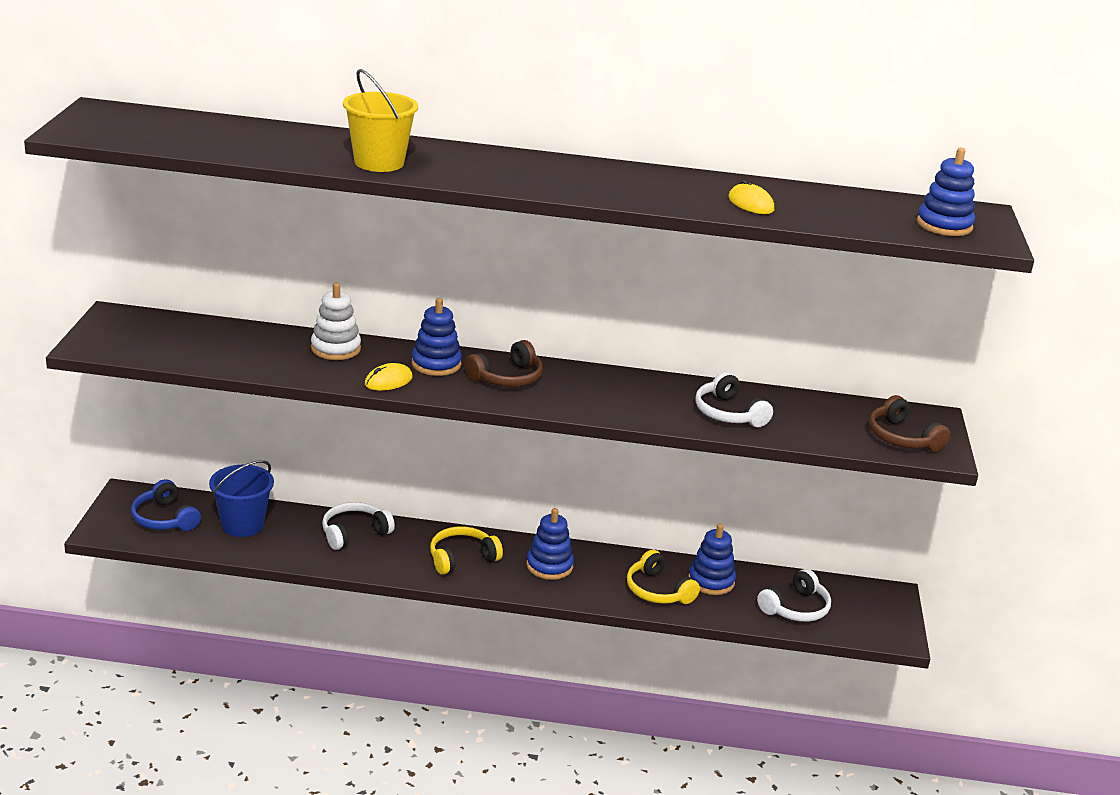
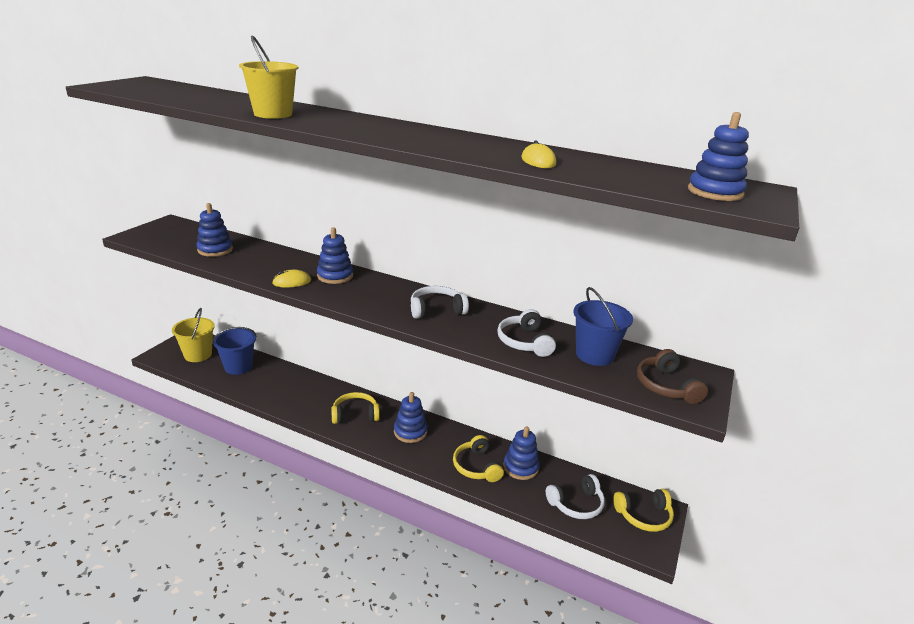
camera: 20 degrees right, 0 degrees up
blue headphones [131,479,201,531] -> yellow bucket [172,308,215,362]
white stacking toy [311,283,361,360] -> none
white headphones [322,502,395,550] -> white headphones moved to [411,286,469,319]
brown headphones [465,340,543,387] -> none
none -> blue stacking toy [196,203,233,257]
none -> blue bucket [573,287,633,366]
none -> yellow headphones [613,489,674,532]

